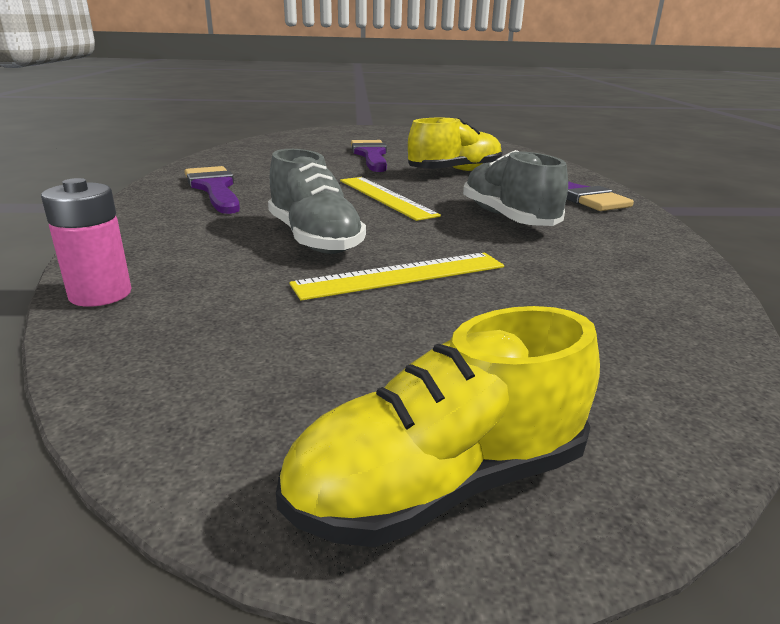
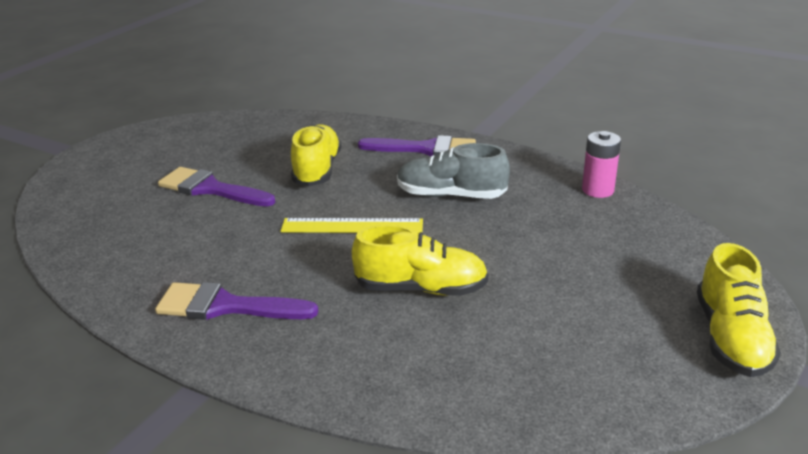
camera: 55 degrees left, 5 degrees up
pink battery [41,178,131,307] -> pink battery moved to [582,131,621,198]
grey shoe [268,149,366,254] -> yellow shoe [352,224,488,296]
yellow ruler [289,253,504,301] -> none

